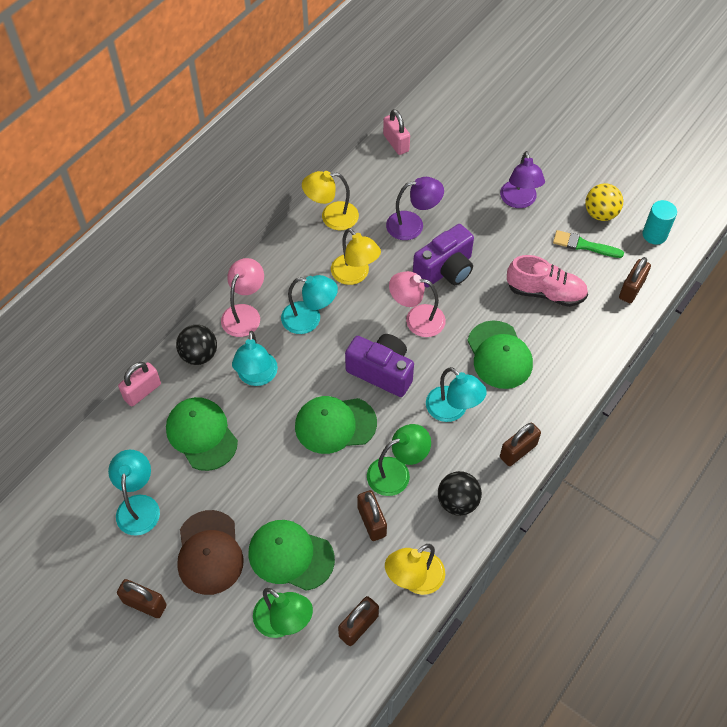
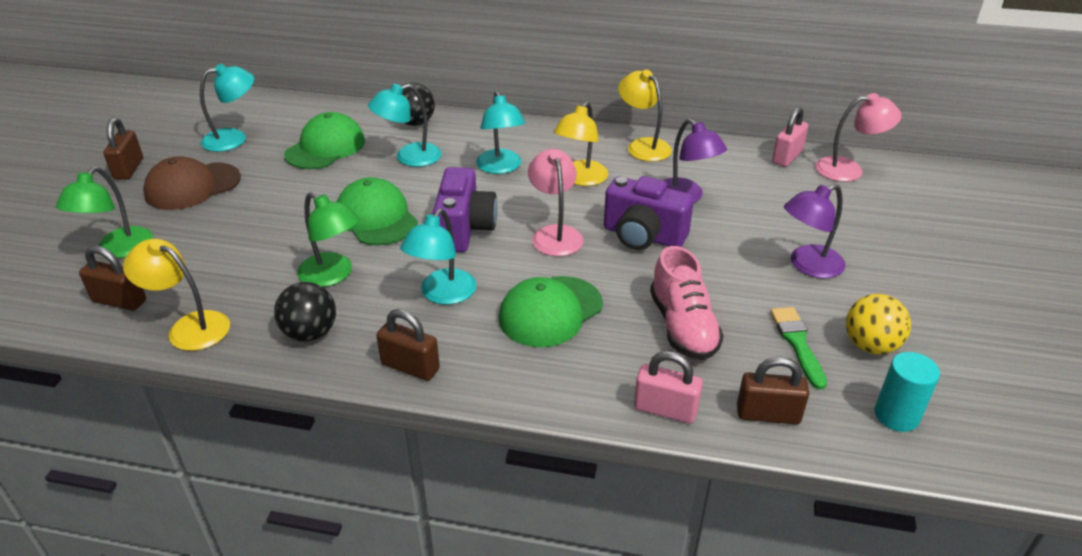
camera: 65 degrees right, 20 degrees down
pink padlock [118,362,161,406] -> pink padlock moved to [634,351,703,424]
pink lamp [221,258,264,337] -> pink lamp moved to [815,93,902,182]
green cap [248,520,335,591] -> none
brown padlock [357,490,387,541] -> none

